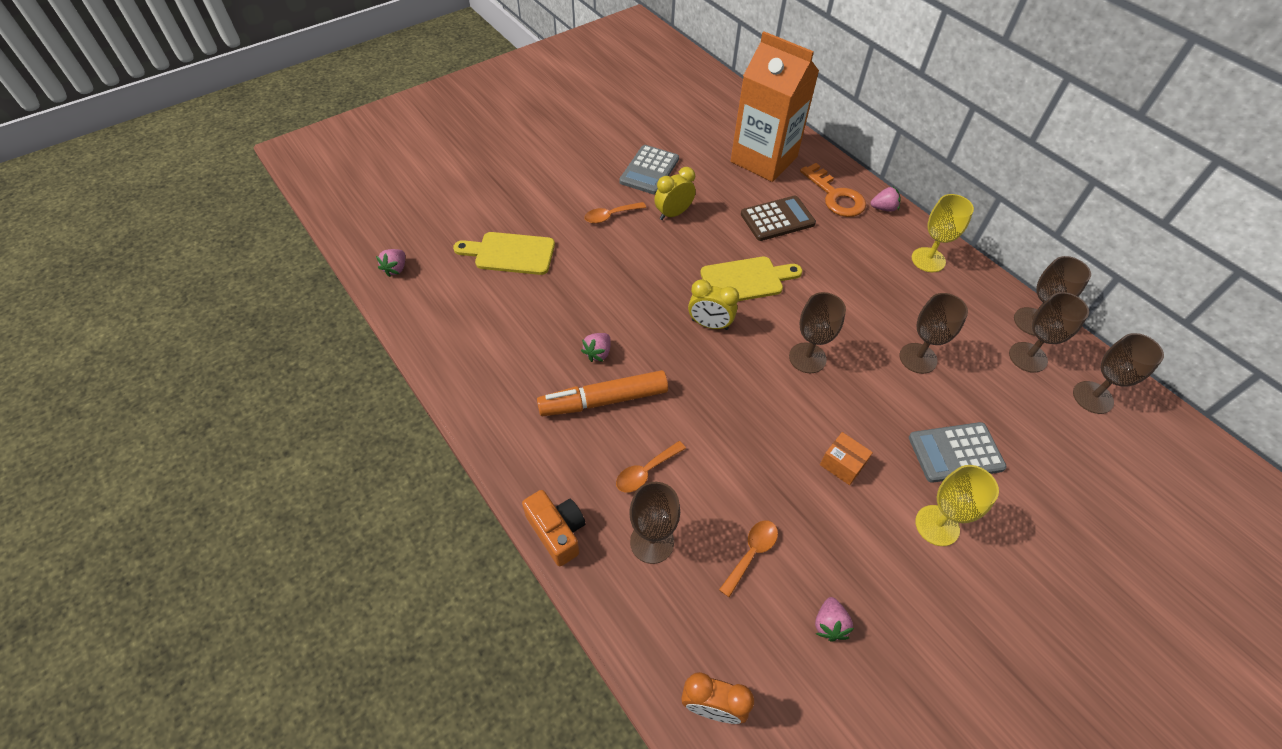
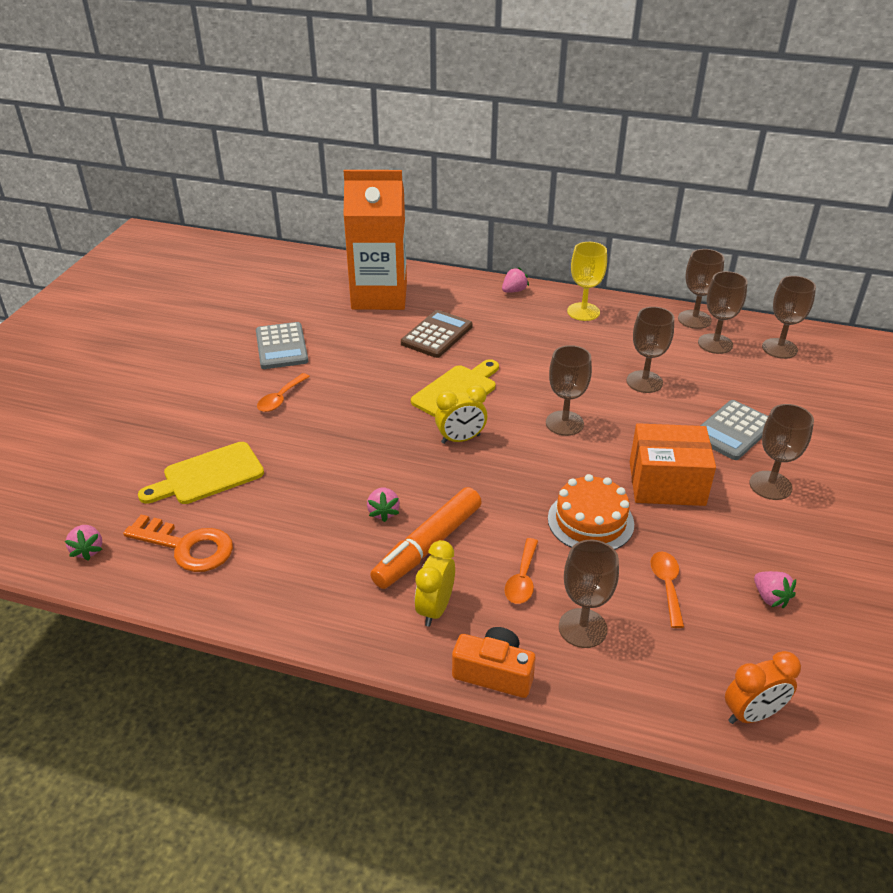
camera: 35 degrees left, 15 degrees down
yellow clock [654,167,696,220] -> yellow clock moved to [415,540,455,626]
orange key [800,163,866,217] -> orange key moved to [123,515,233,572]
orange box [820,432,873,485] -> orange box [630,423,716,506], size x1.97
yellow goblet [915,465,999,546] -> brown goblet [749,404,814,500]
none -> orange cake [548,474,634,550]

